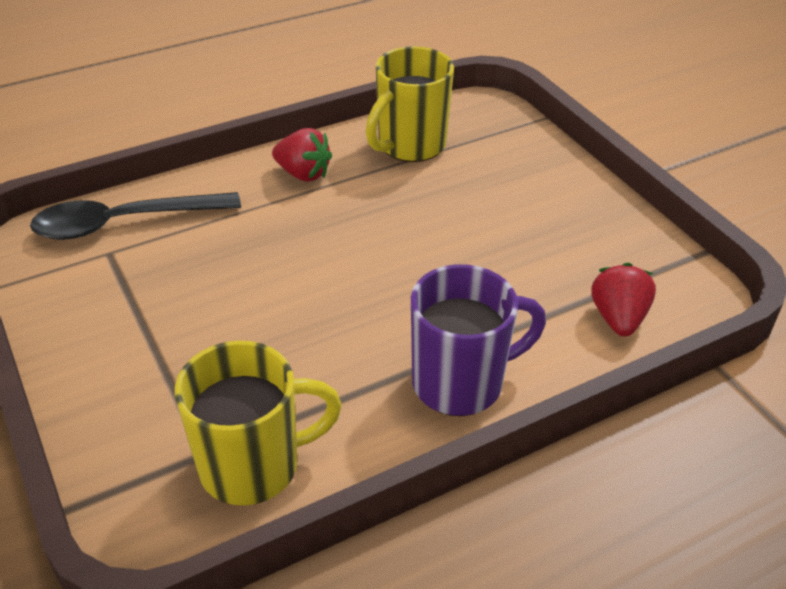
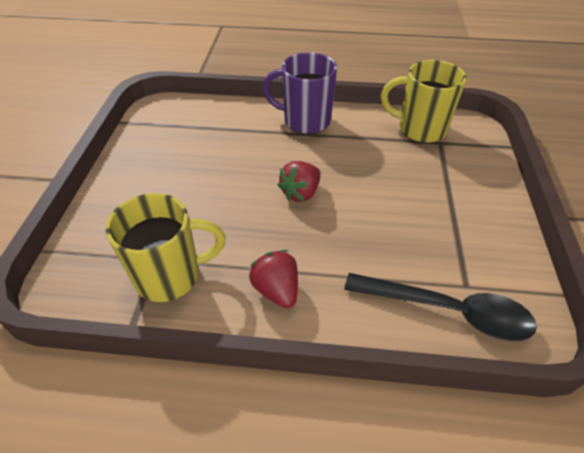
camera: 145 degrees left, 5 degrees up
red strawberry [591,263,656,337] -> red strawberry moved to [277,161,320,202]

